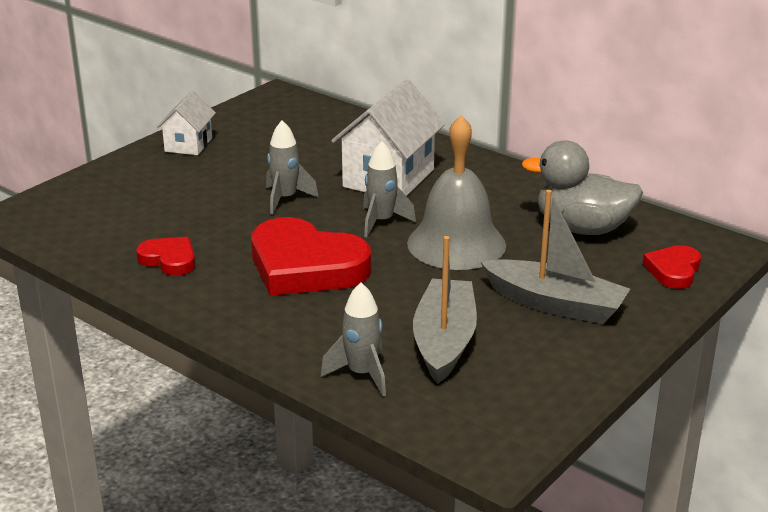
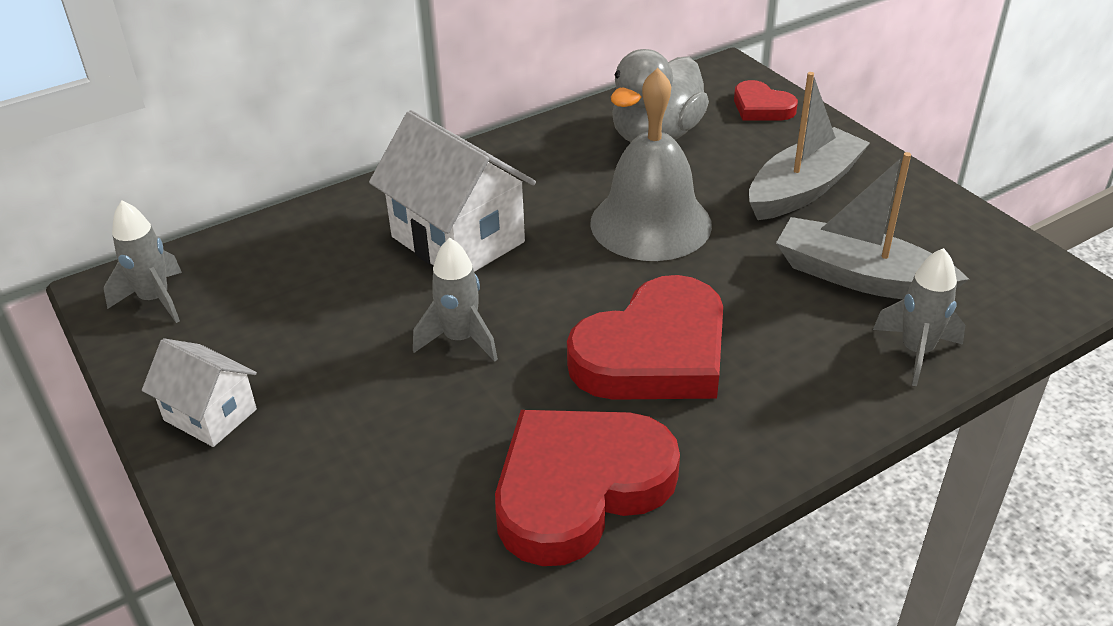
camera: 70 degrees left, 10 degrees up
red heart [136,237,195,276] -> red heart [495,410,680,566], size x1.98
grey rocket [363,141,416,238] -> grey rocket moved to [104,200,182,323]

